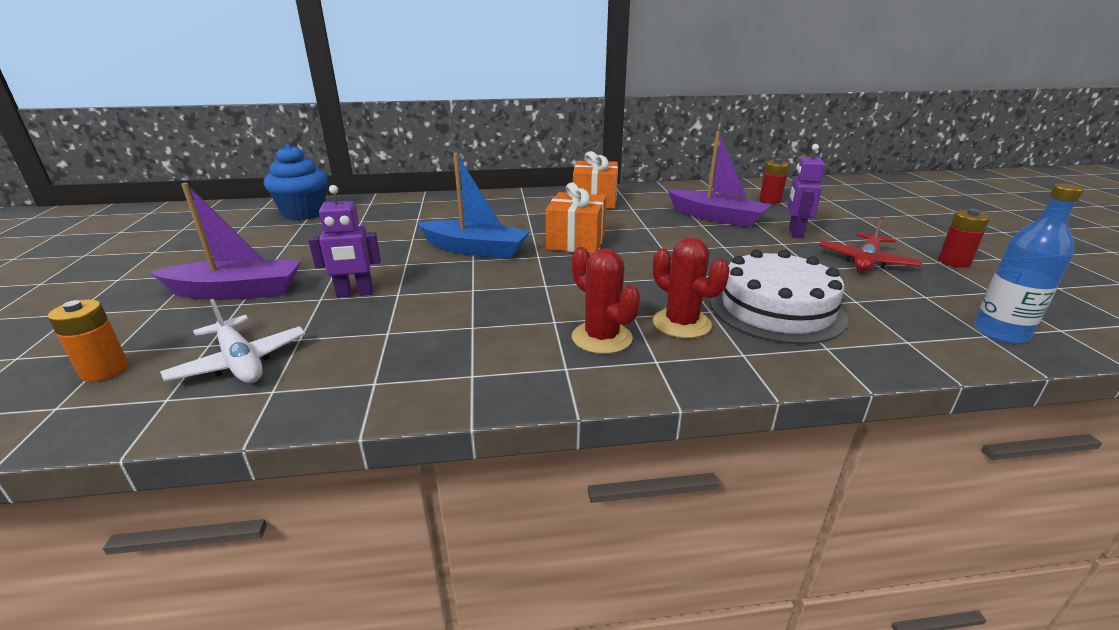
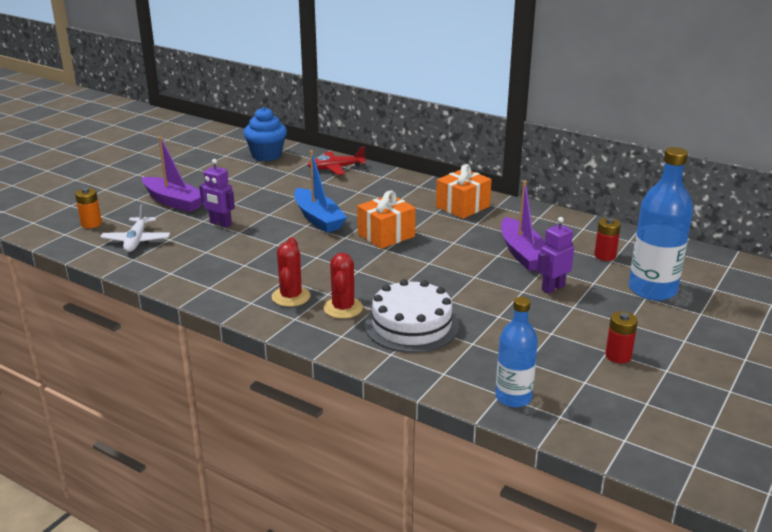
camera: 40 degrees right, 0 degrees up
red plane [819,217,923,271] -> red plane moved to [308,146,366,175]
none -> blue bottle [629,147,693,301]

